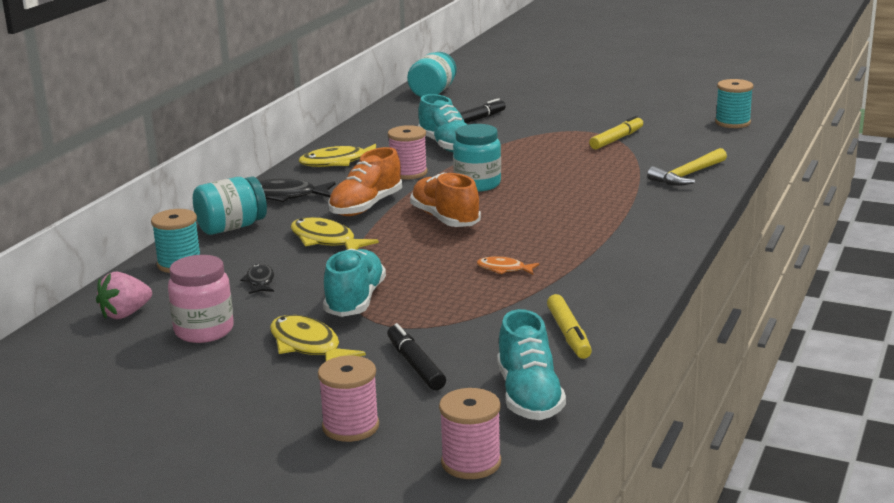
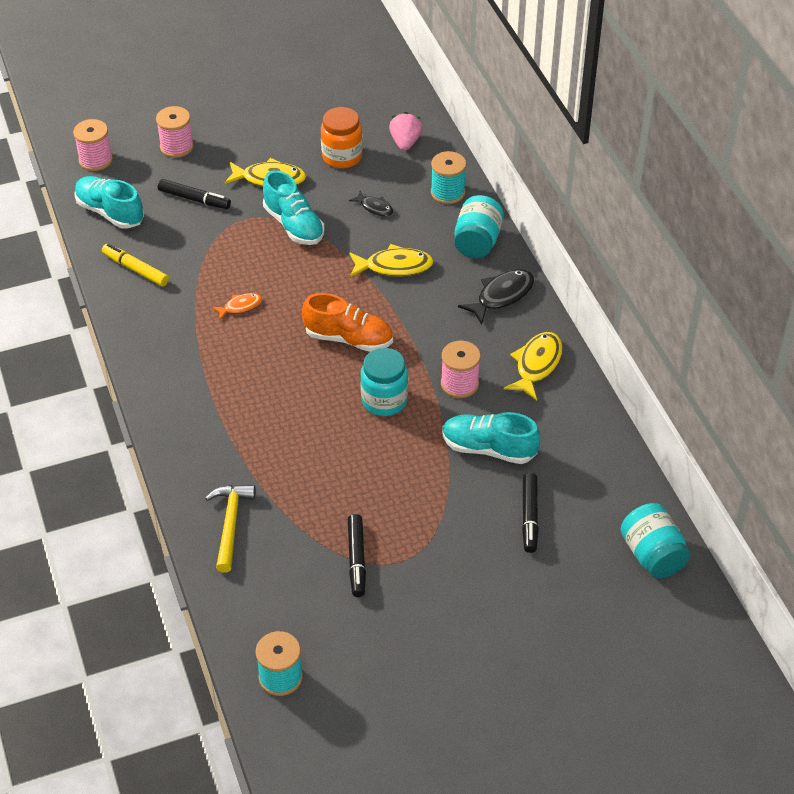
camera: 135 degrees right, 25 degrees up
pink jar [168,255,234,343] -> orange jar [321,107,363,168]
orange shoe [328,147,402,216] -> none
yellow marker [589,116,643,150] -> black marker [348,514,366,597]

